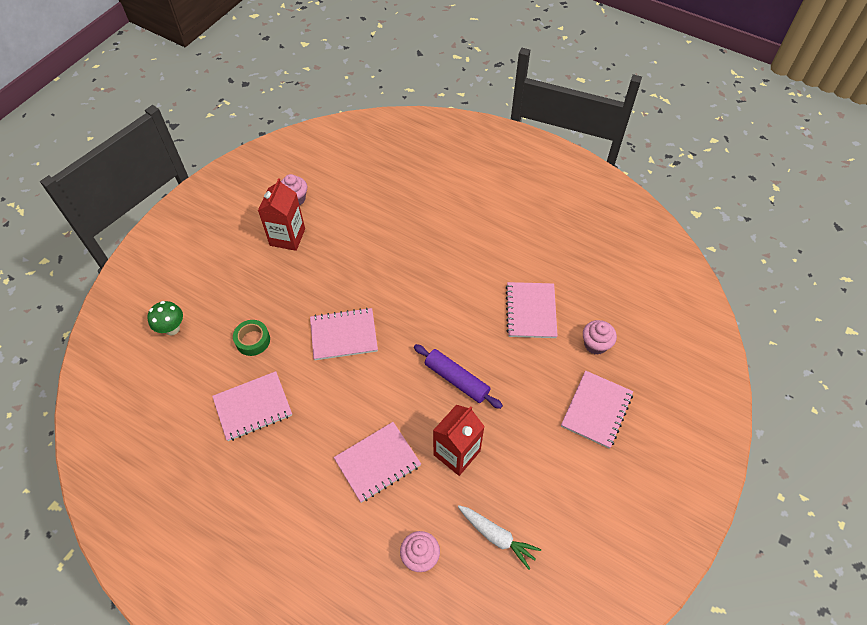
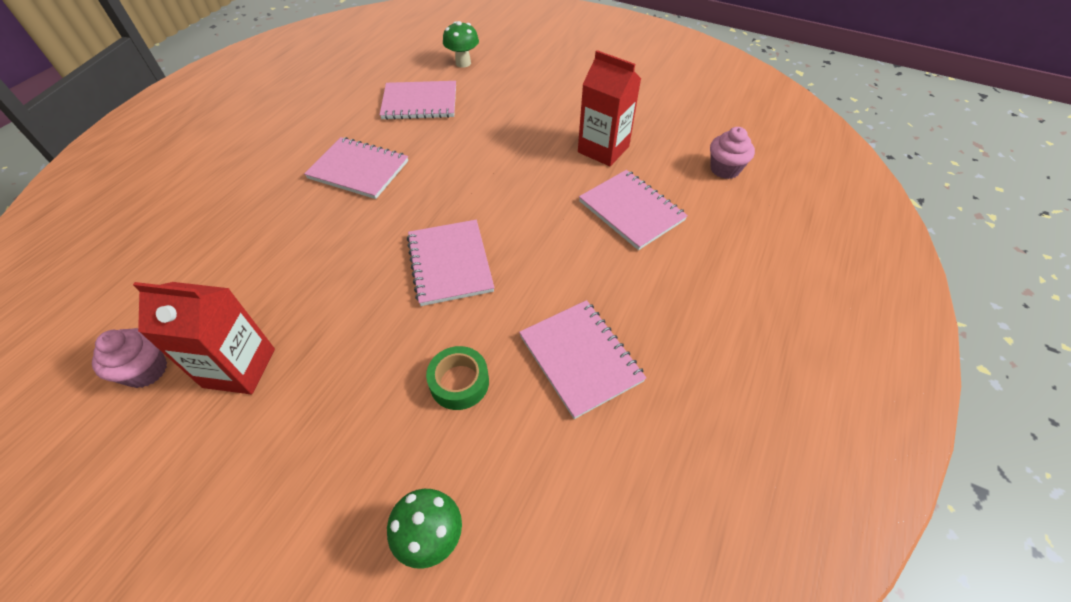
camera: 95 degrees left, 5 degrees down
purple rolling pin [414,344,503,409] -> none
white carrot [458,505,541,570] -> none
pink notebook [561,370,633,449] -> pink notebook moved to [304,137,408,199]
pink cupcake [583,320,617,355] -> green mushroom [443,21,479,68]

